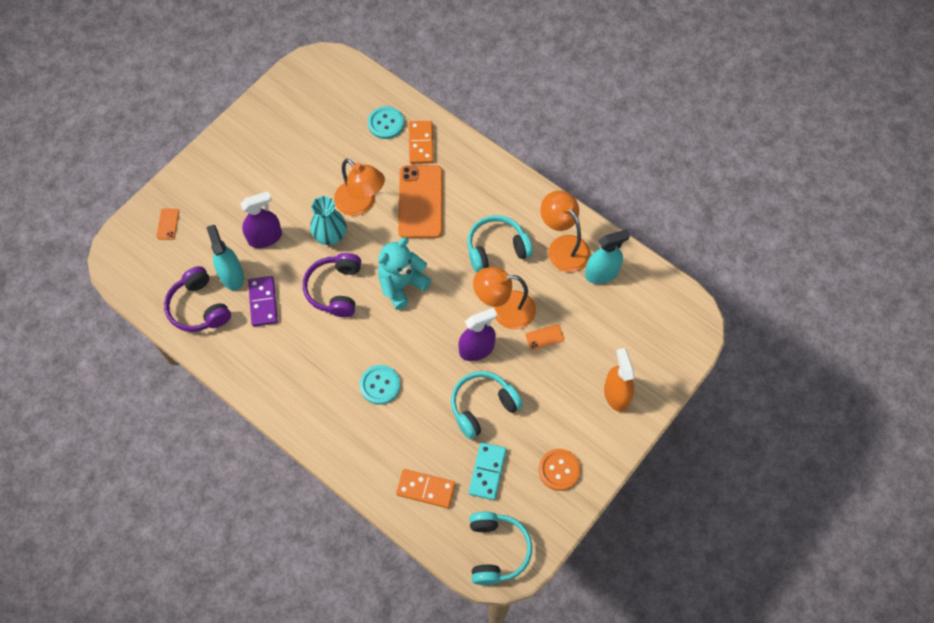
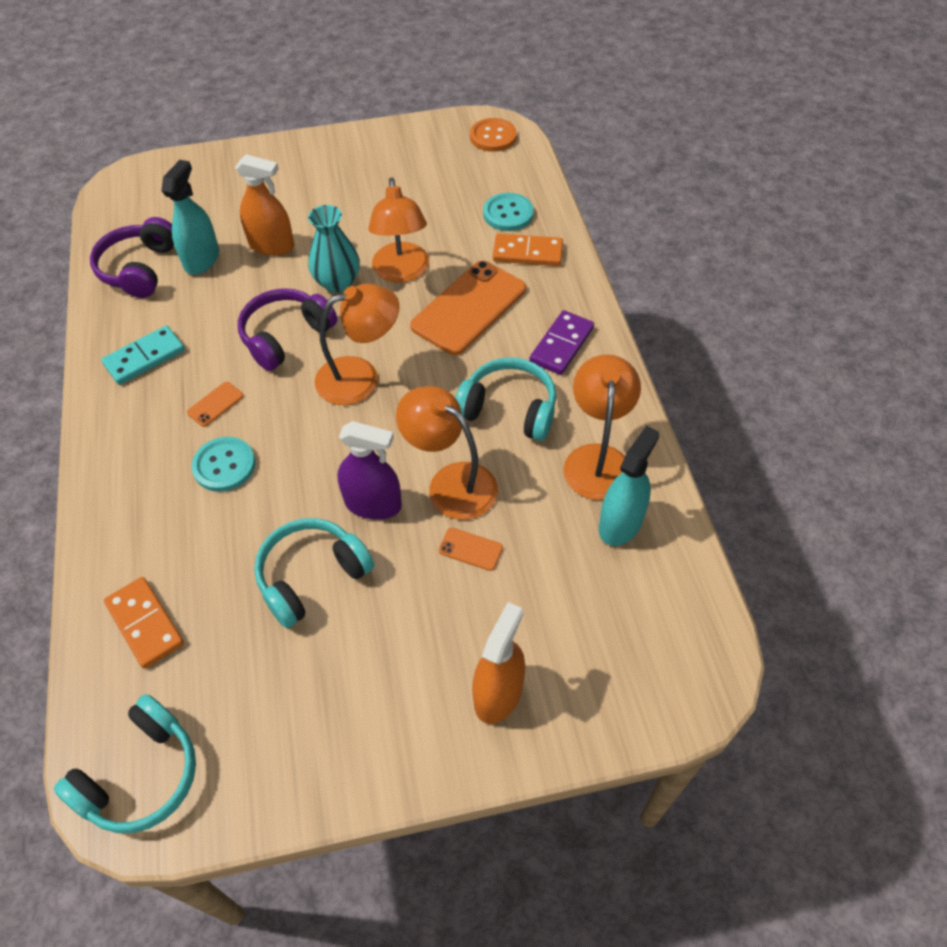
camera: 40 degrees right, 10 degrees down
orange phone [156,208,179,240] -> orange phone moved to [187,382,243,427]
purple spray bottle [241,191,282,248] -> orange spray bottle [235,155,294,256]
purple domino [248,276,278,326] -> purple domino moved to [530,310,594,375]
turquoise teddy bear [378,237,431,310] -> orange lamp [315,284,399,405]
orange domino [409,121,434,164] -> orange domino turned 60 degrees clockwise [493,233,563,266]
turquoise headphones [451,371,523,439] -> turquoise headphones turned 45 degrees counterclockwise [254,518,374,628]
turquoise domino [469,442,506,500] -> turquoise domino moved to [101,326,185,385]
orange button [539,449,581,491] -> orange button moved to [470,118,517,152]
turquoise spray bottle [585,229,630,284] -> turquoise spray bottle turned 75 degrees counterclockwise [599,426,659,546]

